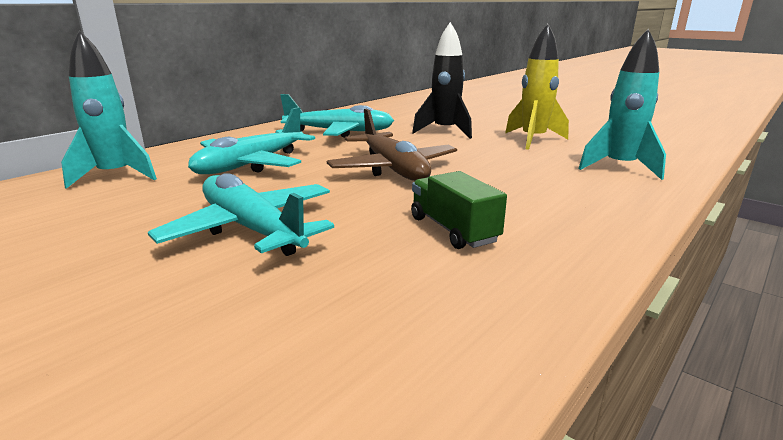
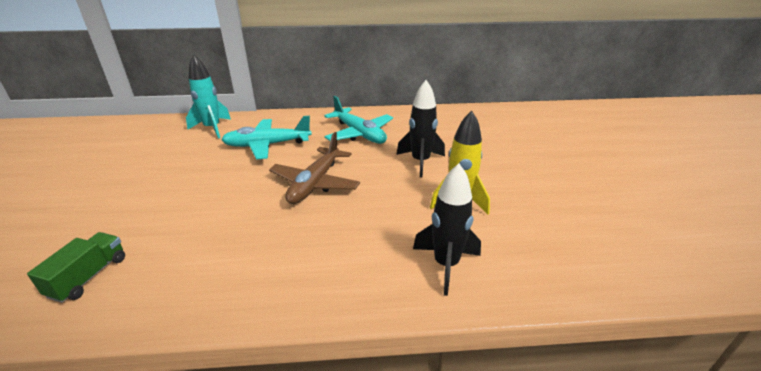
camera: 45 degrees right, 10 degrees up
turquoise plane [148,173,334,256] -> none
green truck [411,171,507,249] -> green truck moved to [27,232,125,303]
turquoise rocket [578,29,666,180] -> black rocket [413,163,481,296]

